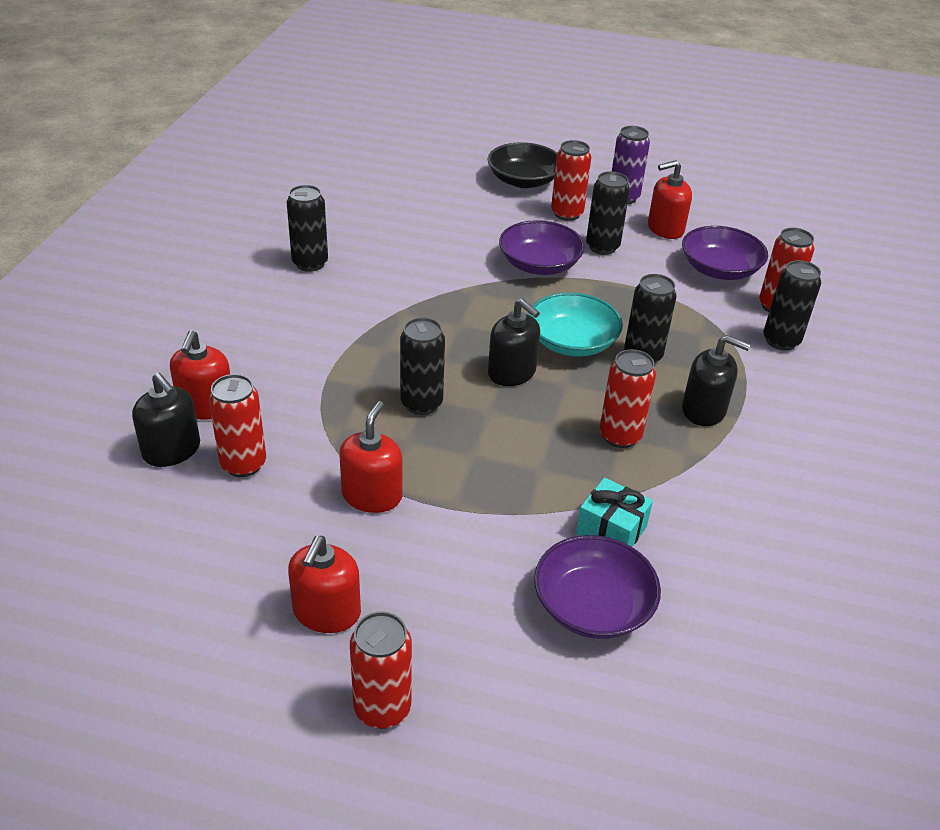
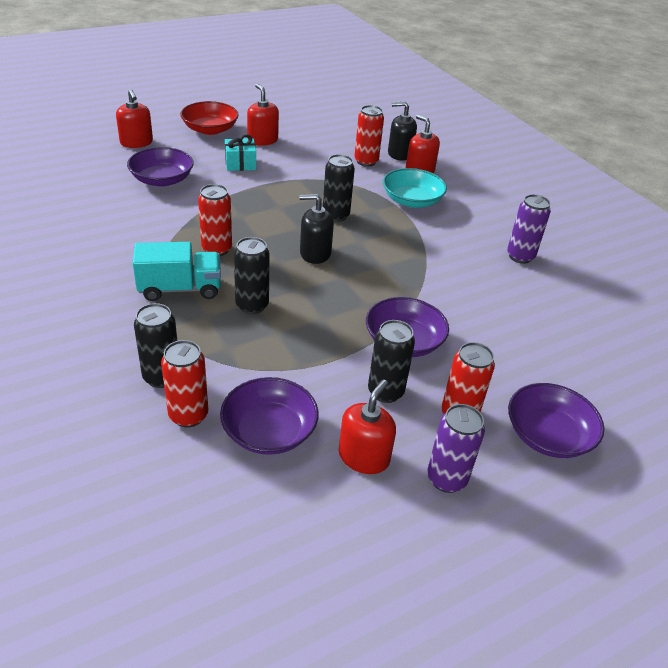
camera: 135 degrees right, 0 degrees up
black can [287,185,328,272] -> purple can [507,194,551,264]
red soap dispenser [339,401,403,513] -> red soap dispenser moved to [116,89,153,148]
red can [350,612,412,729] -> red bowl [180,101,239,135]
black bowl [487,142,557,188] -> purple bowl [508,383,604,458]
turquoise bowl [528,292,623,357] -> turquoise bowl moved to [383,168,447,208]
turquoise gift [576,478,653,547] -> turquoise gift moved to [225,134,256,171]
black soap dispenser [682,335,751,426] -> turquoise truck [133,242,221,301]

